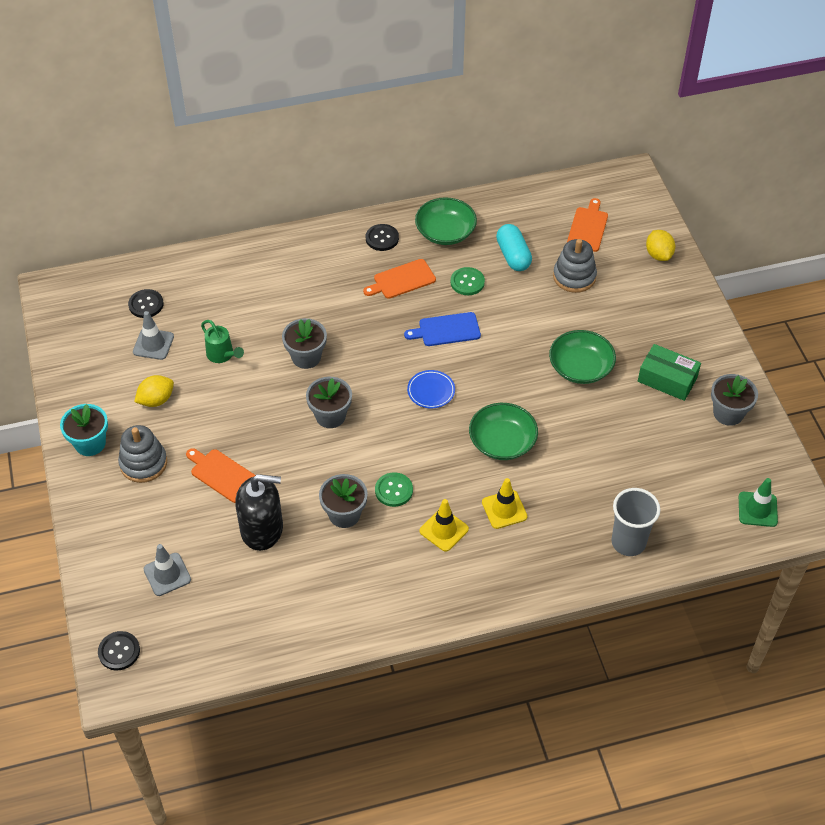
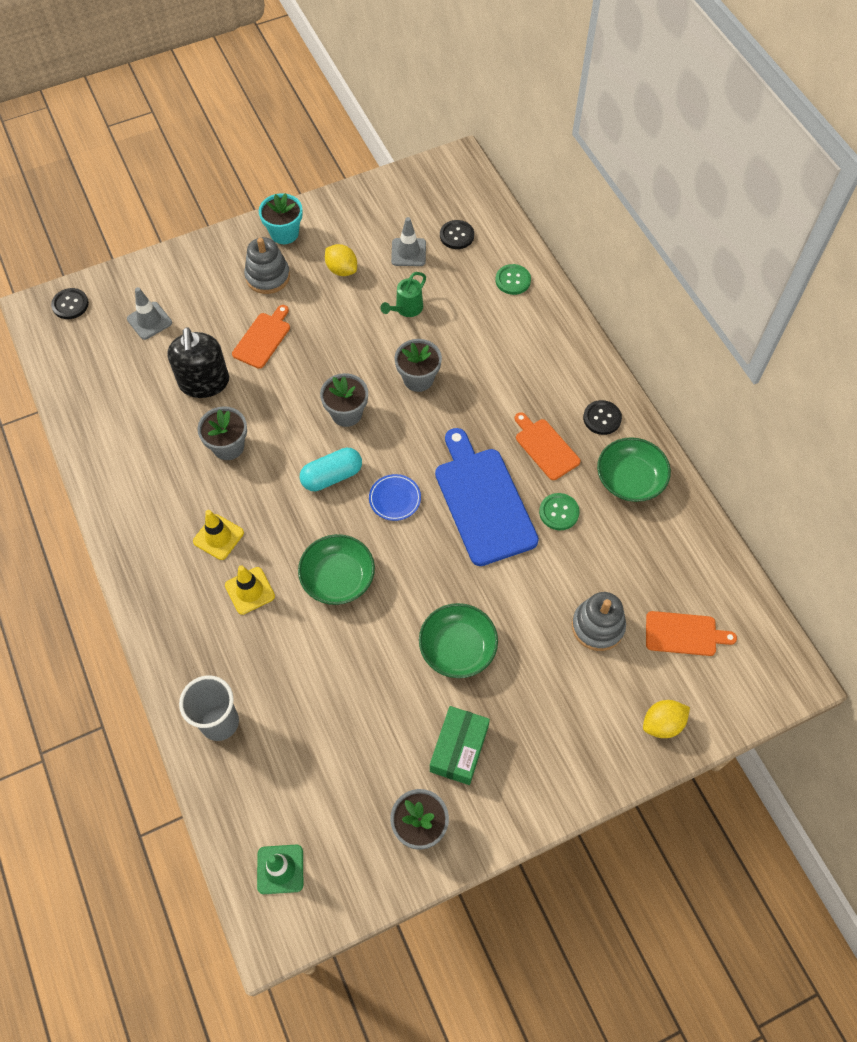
camera: 80 degrees right, 10 degrees up
green button [375,472,413,507] -> green button moved to [495,264,531,295]
blue cutting board [404,312,481,346] -> blue cutting board [435,428,539,566], size x1.81
turquoise capsule [496,224,532,271] -> turquoise capsule moved to [300,448,362,491]

